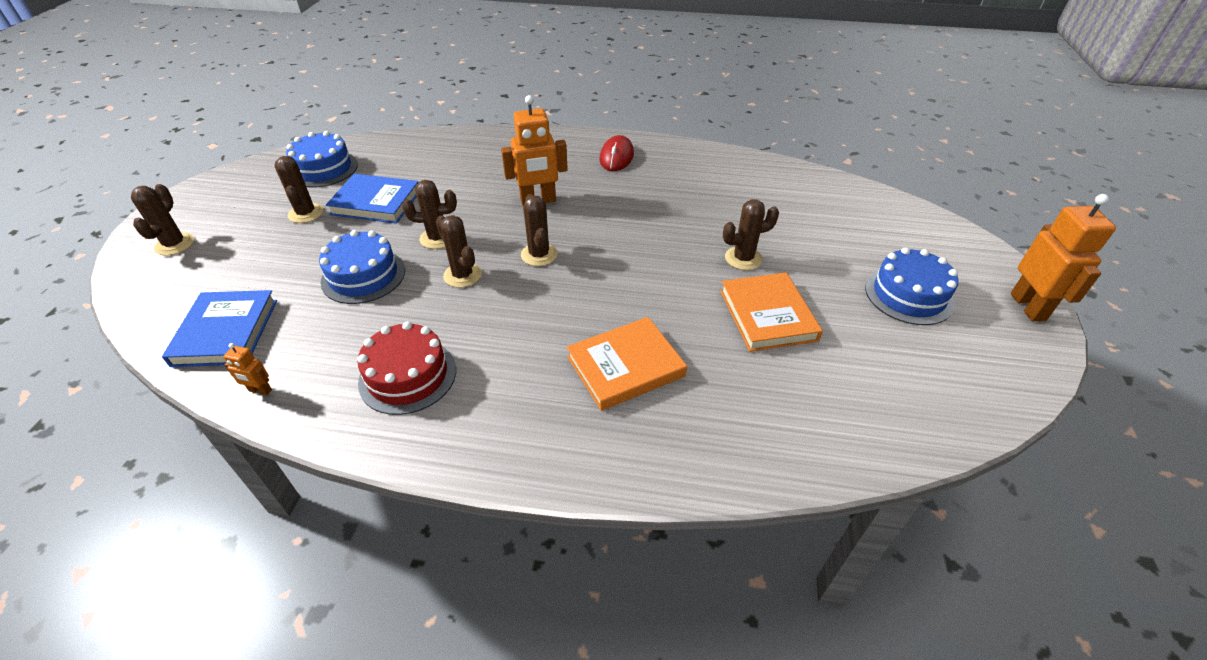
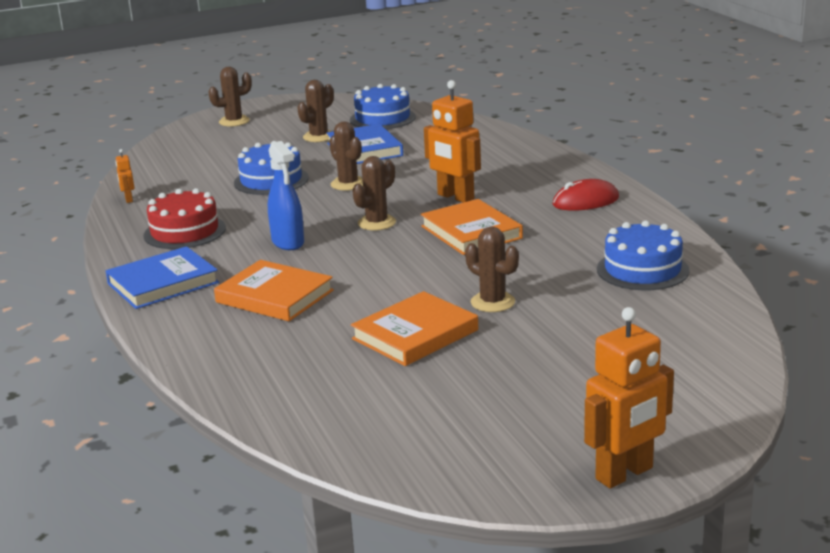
camera: 60 degrees right, 20 degrees down
blue book [162,290,277,367] -> blue book moved to [106,246,219,309]
brown cactus [436,215,482,288] -> none
blue cake [865,247,958,325] -> blue cake moved to [597,220,690,290]
none -> blue spray bottle [268,141,304,250]
none -> orange book [421,199,523,255]

